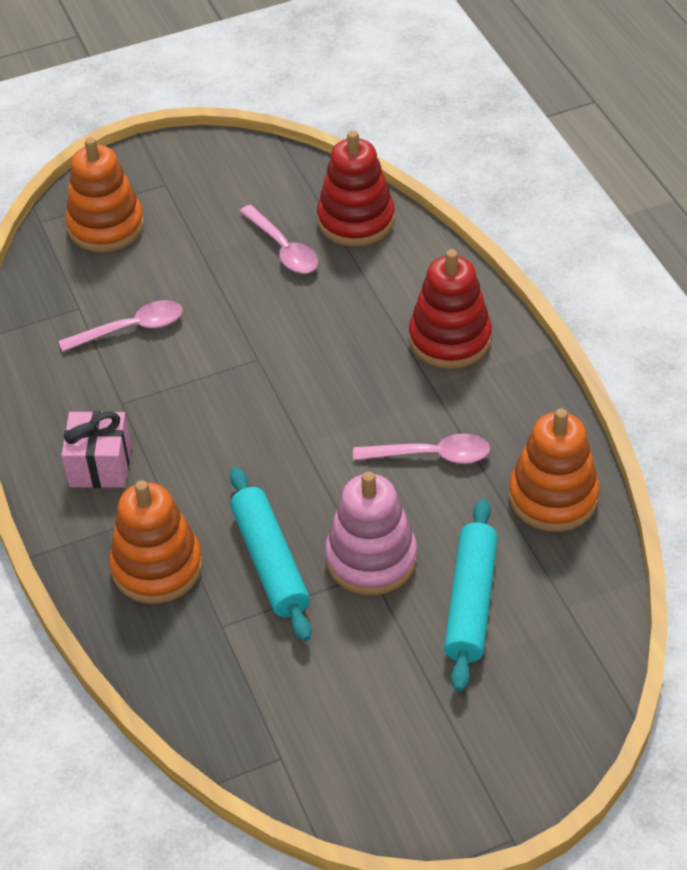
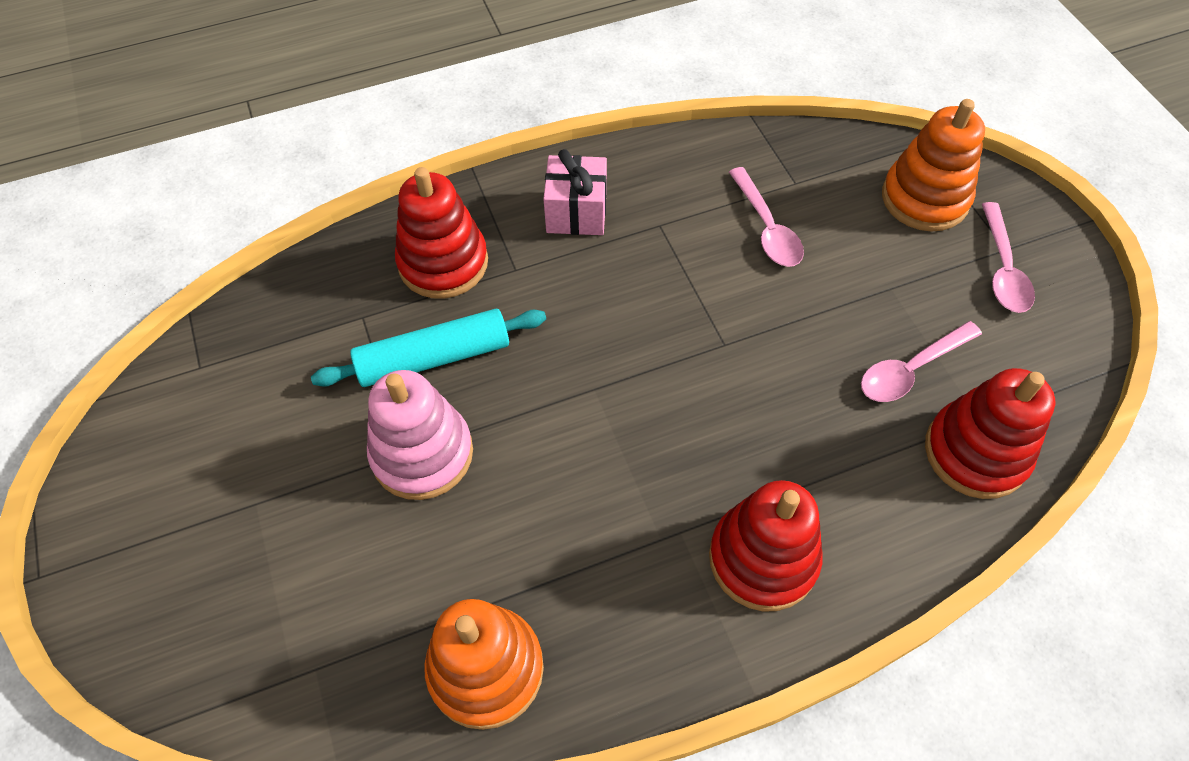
camera: 90 degrees right, 10 degrees up
orange stacking toy [109,480,203,604] -> red stacking toy [395,167,488,299]
pink spoon [353,434,490,464] -> pink spoon moved to [982,202,1035,313]
turquoise rolling pin [444,499,498,692] -> none

